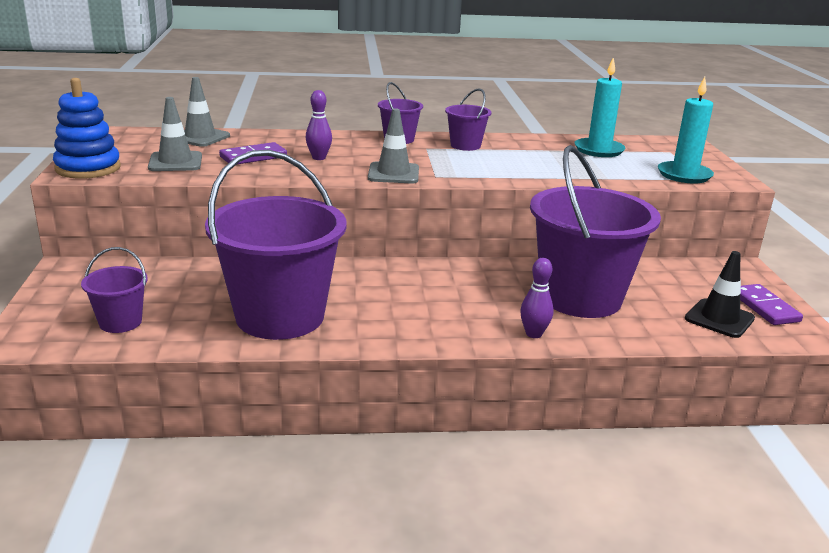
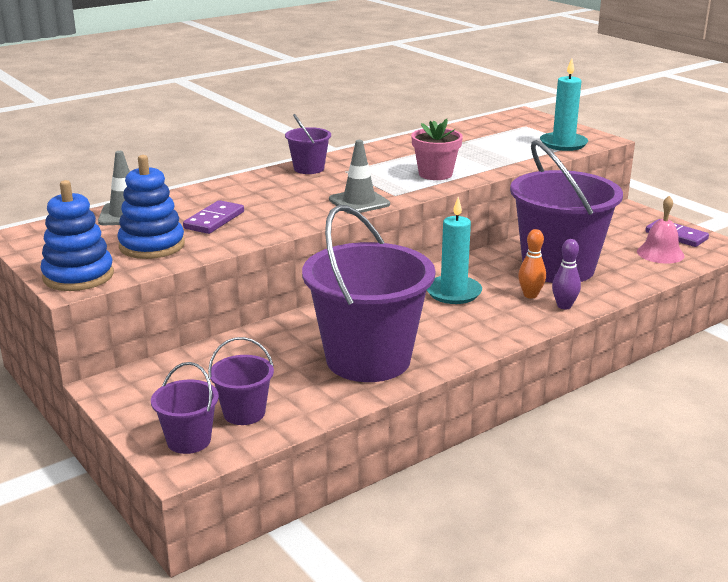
camera: 30 degrees left, 0 degrees up
grey traffic cone [148,97,202,171] -> blue stacking toy [117,155,185,259]
purple bowling pin [306,90,332,160] -> none
purple bucket [445,88,491,151] -> purple bucket moved to [151,362,219,454]
turquoise candle [574,57,626,157] -> turquoise candle moved to [427,197,482,304]
black traffic cone [685,251,755,338] -> pink bell [637,196,685,264]
none -> pink flower pot [411,118,463,180]
none -> orange bowling pin [518,229,546,298]

